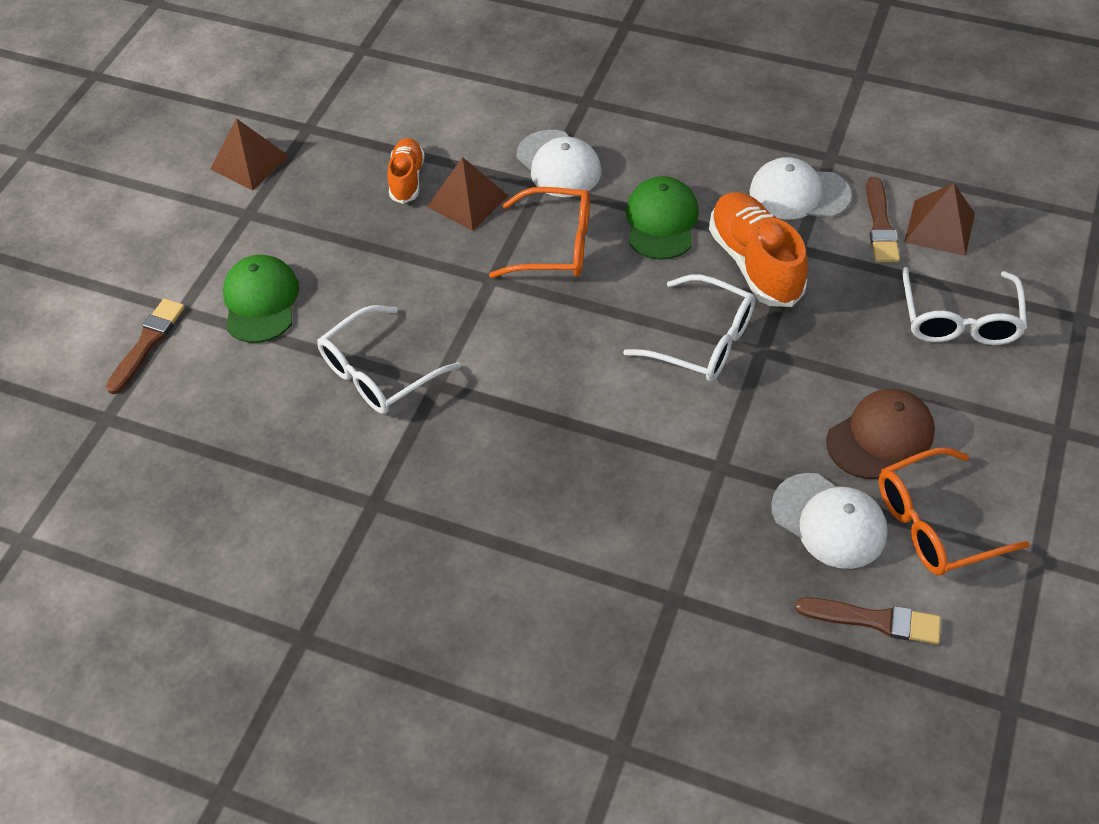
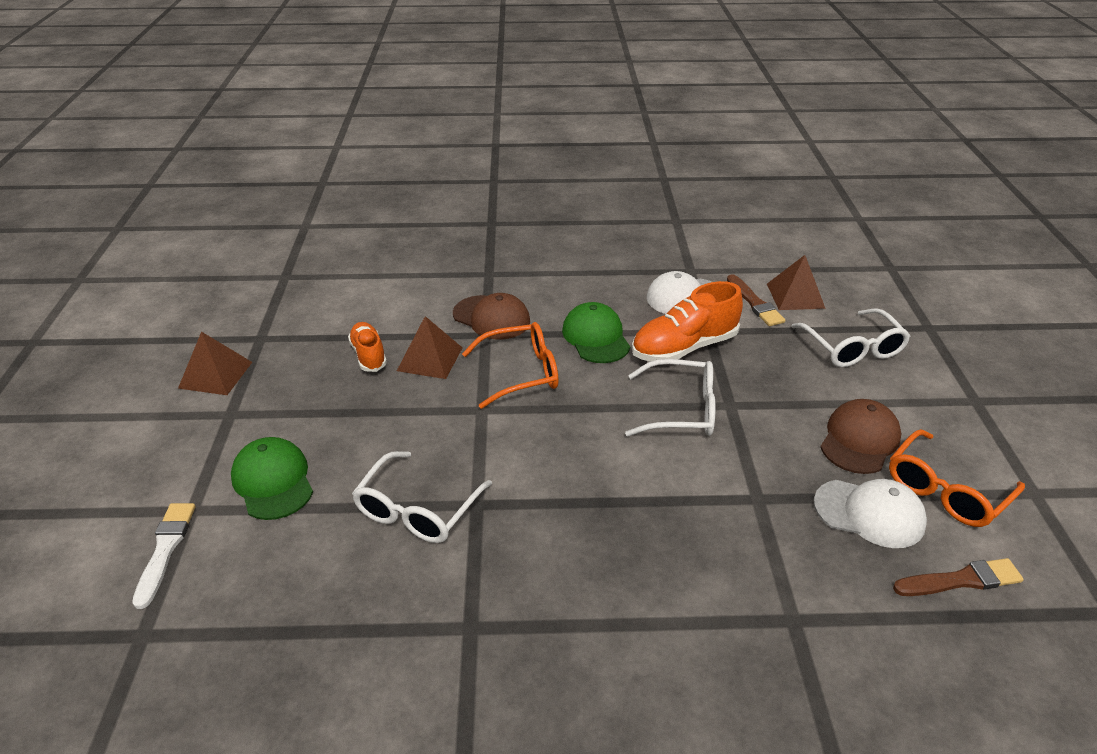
camera: 25 degrees left, 15 degrees down
brown brush [106,299,185,394] -> white brush [132,503,196,609]
white cap [517,130,601,197] -> brown cap [453,293,530,340]
orange shoe [709,192,808,307] -> orange shoe turned 75 degrees counterclockwise [632,281,743,362]

